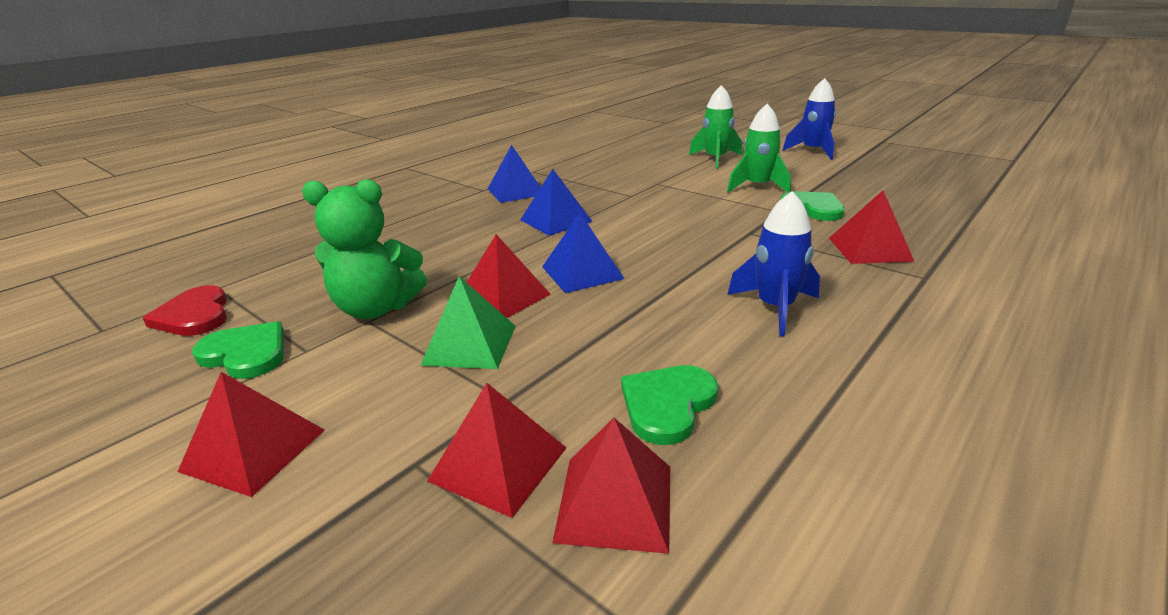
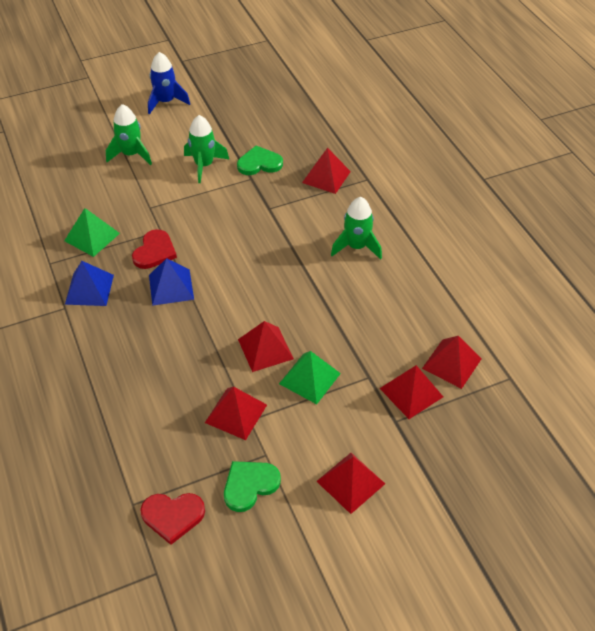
camera: 65 degrees left, 20 degrees up
green teddy bear [302,179,427,319] -> red pyramid [205,387,267,440]
blue pyramid [542,213,624,293] -> none
green heart [621,365,718,445] -> none
blue rocket [727,191,820,336] -> green rocket [331,197,382,260]
none -> green pyramid [64,208,120,257]
none -> red heart [132,229,177,269]

